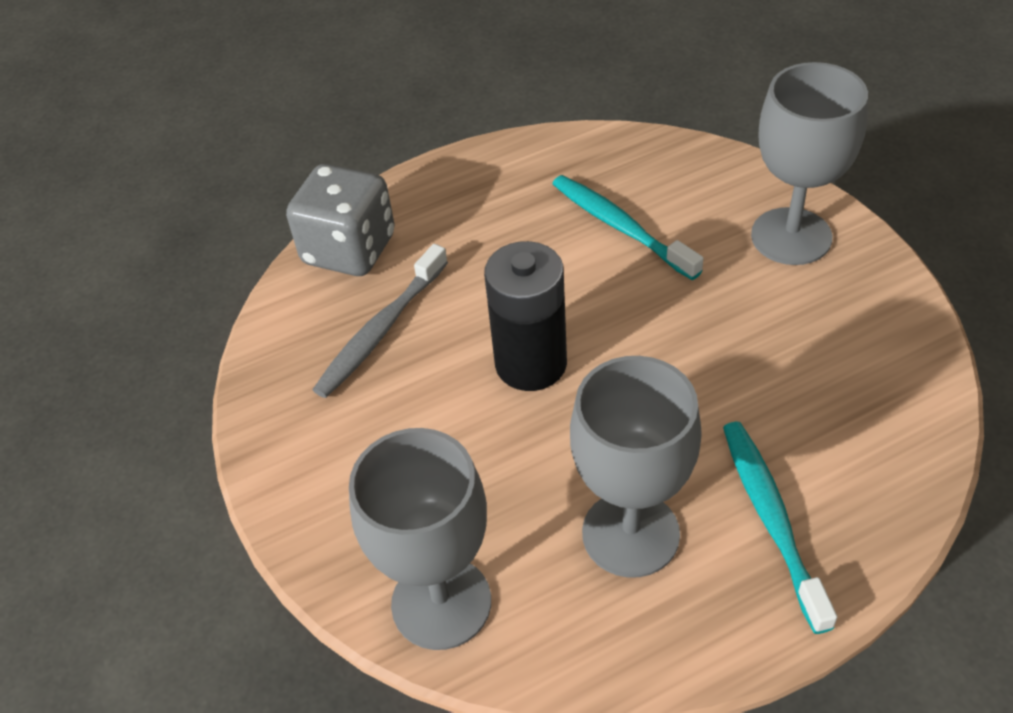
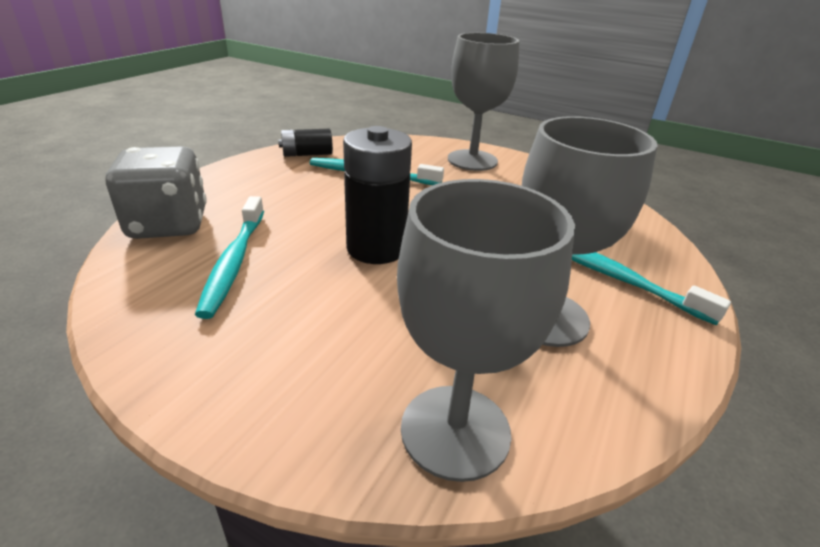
camera: 40 degrees left, 15 degrees down
grey toothbrush [313,244,448,398] -> turquoise toothbrush [195,196,264,319]
none -> black battery [278,129,333,157]

